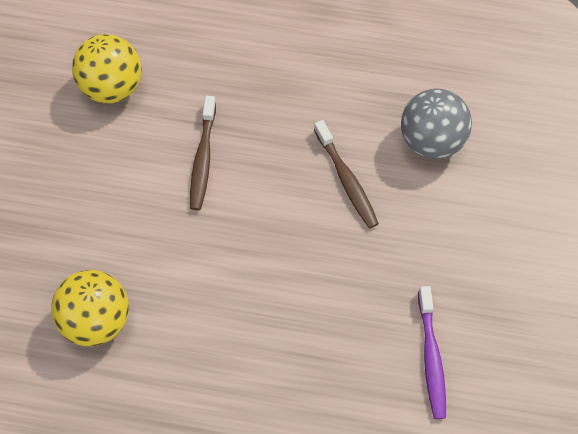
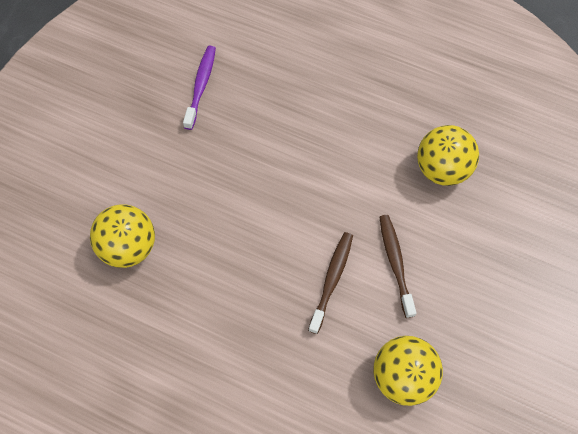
camera: 165 degrees left, 0 degrees up
brown toothbrush [314,120,379,229] -> brown toothbrush moved to [379,215,417,318]
grey ball [401,89,472,159] -> yellow ball [90,204,155,268]

